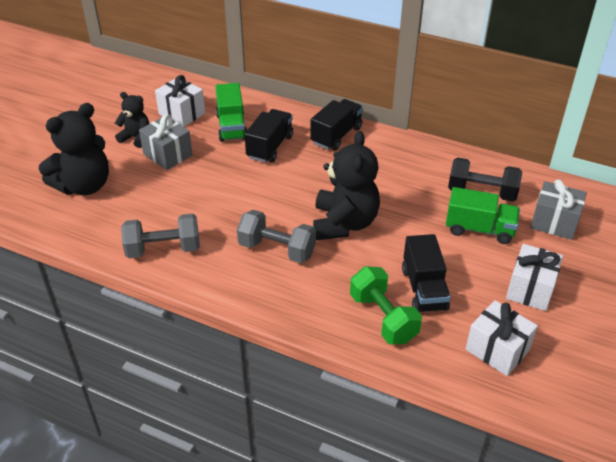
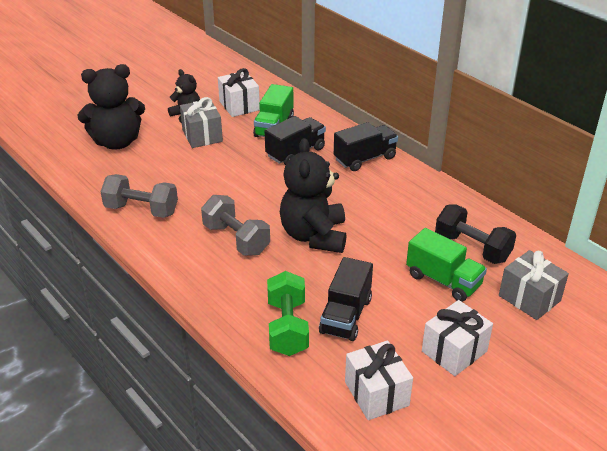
camera: 25 degrees right, 5 degrees down
black teddy bear [313,131,380,240] -> black teddy bear turned 150 degrees clockwise [280,138,346,253]

